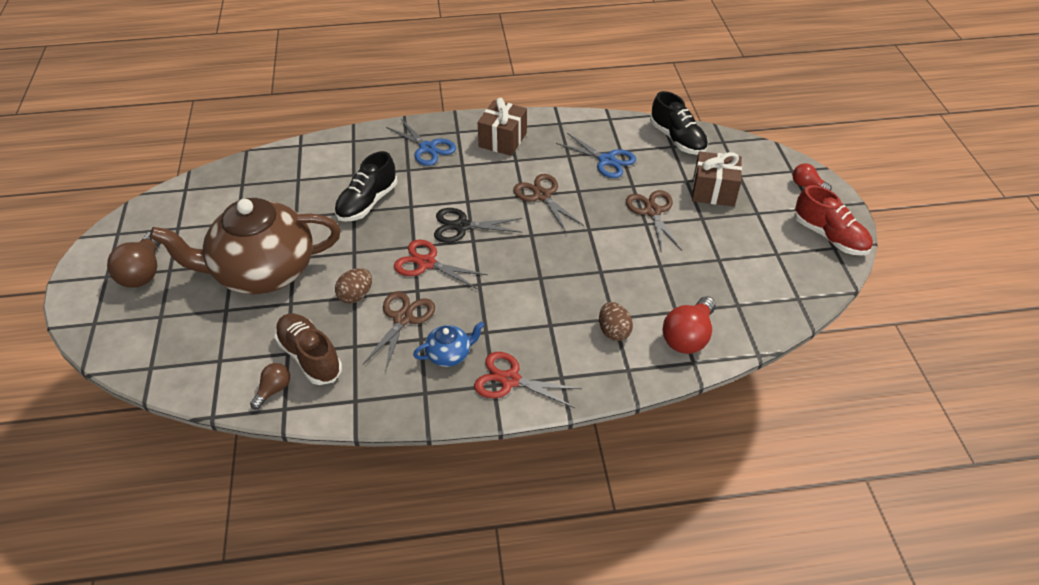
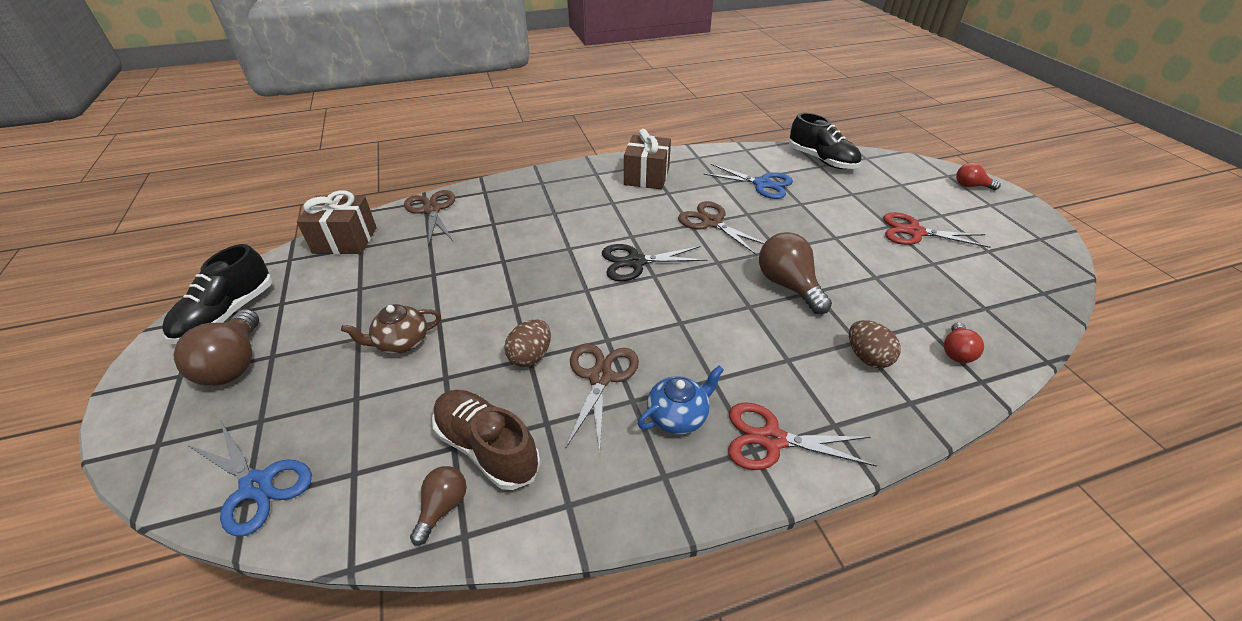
camera: 10 degrees left, 5 degrees down
brown teapot [149,198,341,295] -> brown teapot [341,304,441,354], size x0.40
black shoe [334,151,397,222] -> black shoe moved to [162,244,273,344]
blue scissors [386,119,456,166] -> blue scissors moved to [187,421,312,536]
red scissors [394,240,488,289] -> red scissors moved to [883,212,991,248]
brown scissors [626,190,682,253] -> brown scissors moved to [404,190,455,245]
red light bulb [662,296,716,354] -> red light bulb [944,322,984,363], size x0.57
brown gift [692,151,742,206] -> brown gift moved to [297,190,377,254]
red shoe [794,185,873,256] -> none
none -> brown light bulb [759,232,832,314]

